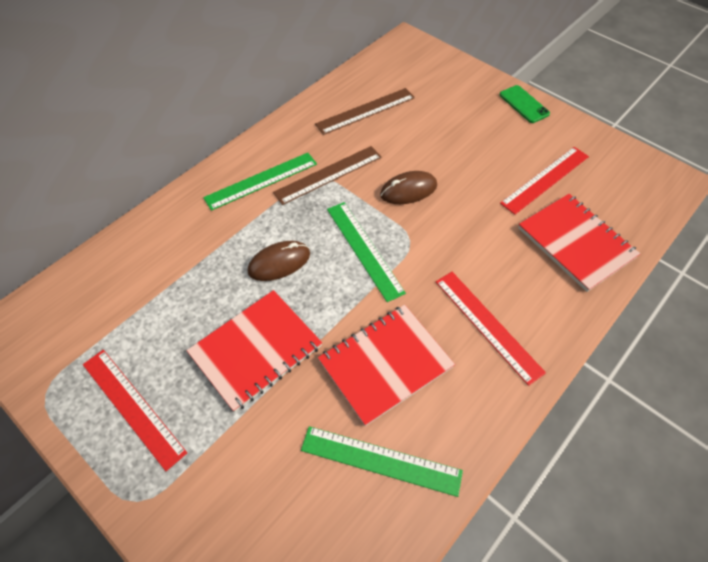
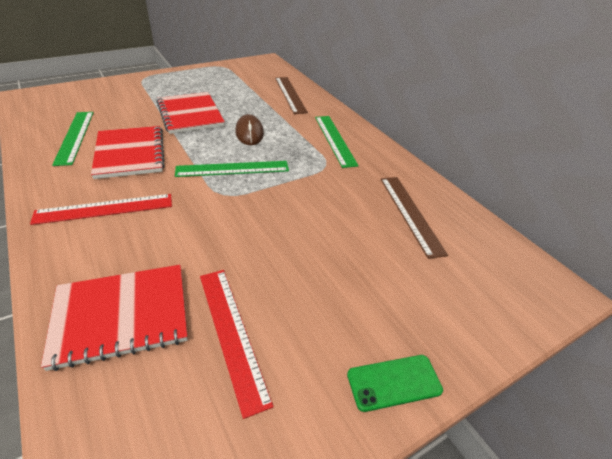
camera: 105 degrees right, 15 degrees down
red ruler [83,350,187,471] -> none
brown ruler [273,146,381,205] -> brown ruler moved to [275,77,308,114]
green ruler [301,426,463,497] -> green ruler turned 45 degrees counterclockwise [52,112,94,166]
brown mouse [380,171,437,204] -> none

